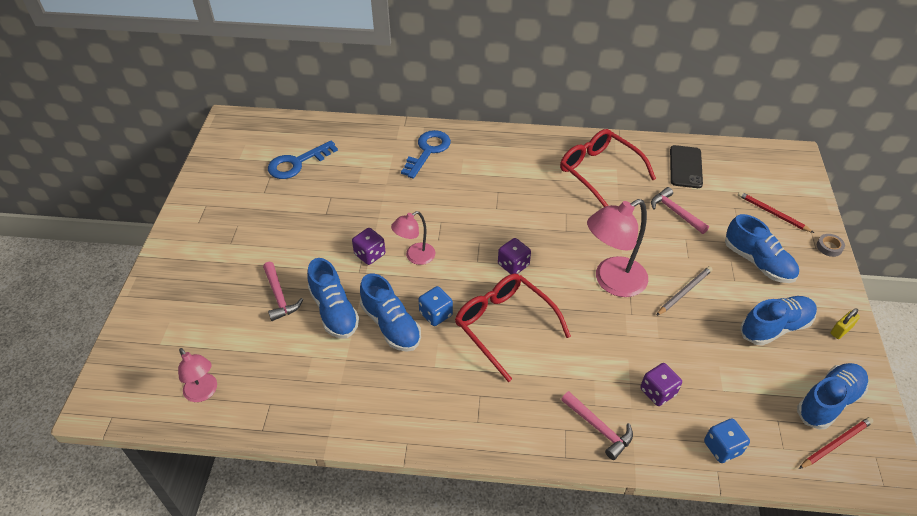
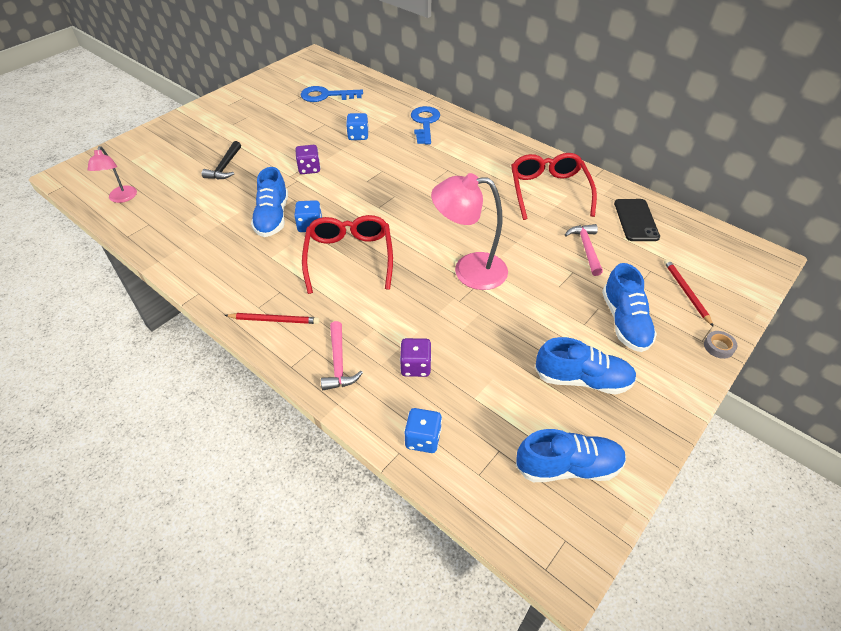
camera: 35 degrees right, 0 degrees up
pink hammer [263,262,303,321] -> black hammer [202,141,241,180]
blue shoe [307,258,359,339] -> none
pink lamp [391,211,435,265] -> none
blue key [401,130,451,179] -> blue key turned 60 degrees counterclockwise [411,106,440,144]
purple dice [498,238,531,274] -> none
grey pencil [656,266,713,316] -> none
black phone [670,145,703,188] -> black phone turned 45 degrees counterclockwise [614,199,660,241]
red pencil [799,417,873,469] -> red pencil moved to [225,313,320,324]
yellow padlock [830,308,860,339] -> none
none -> blue dice [346,113,369,140]

